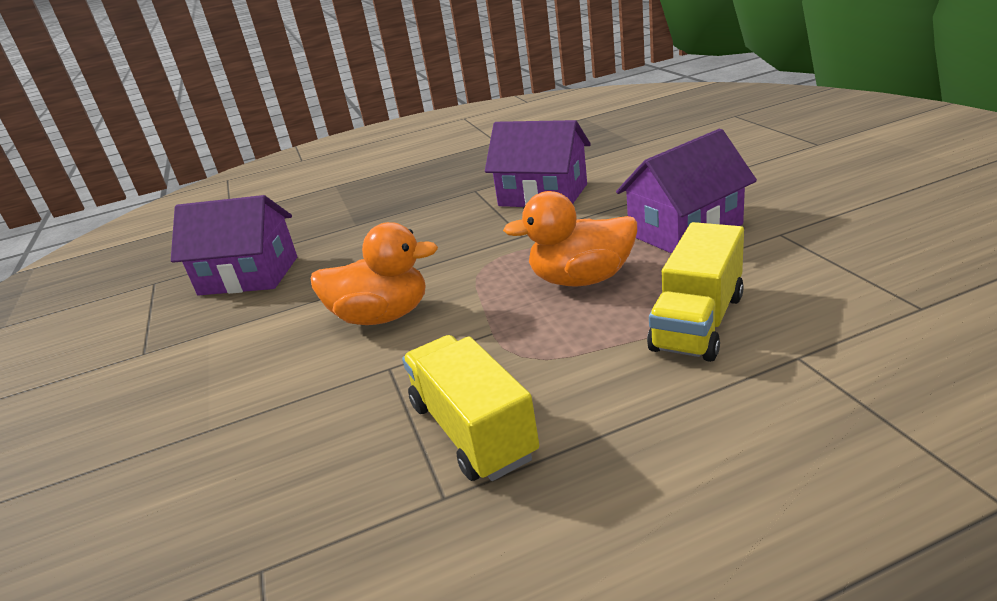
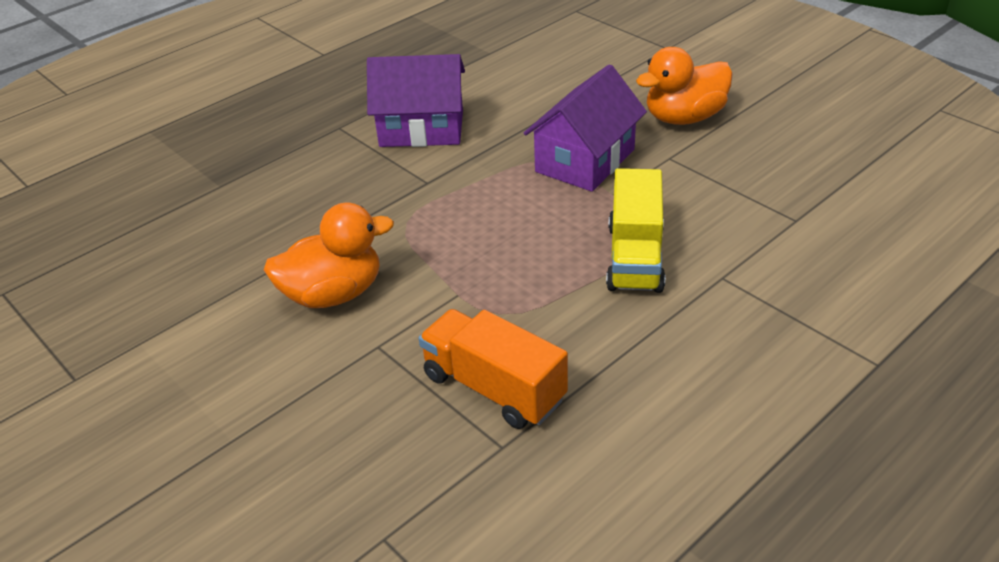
camera: 25 degrees left, 10 degrees up
purple house [171,195,297,295] -> none
yellow truck [402,335,539,481] -> orange truck [419,309,568,429]
orange duck [503,191,637,286] -> orange duck moved to [636,47,733,125]

